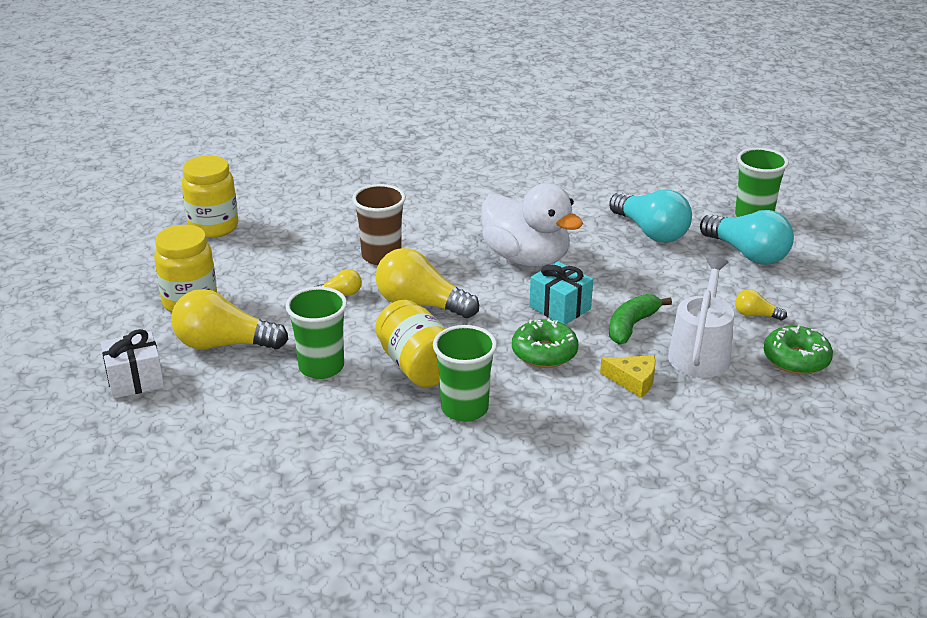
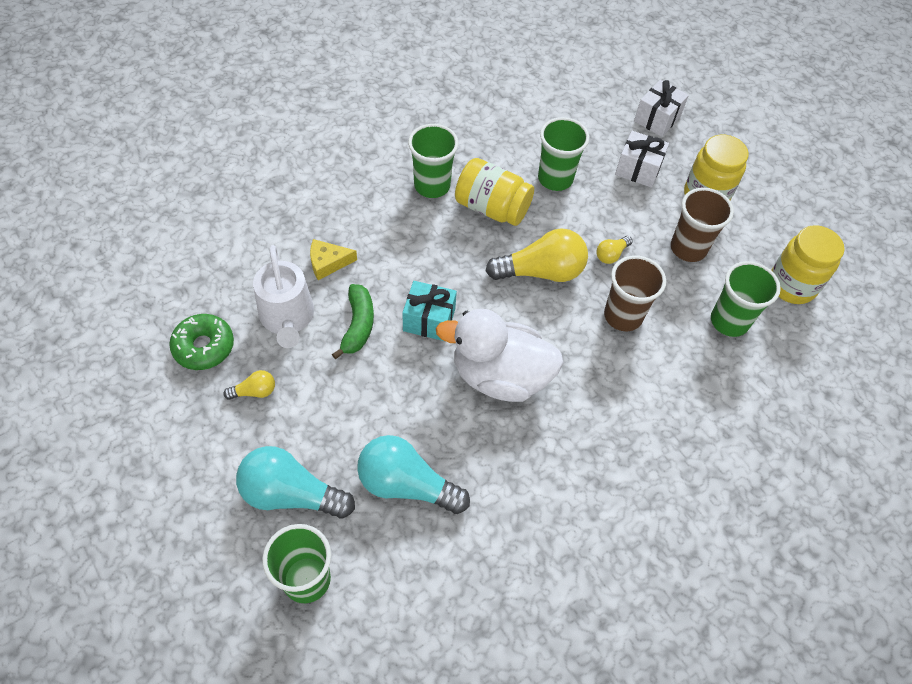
camera: 145 degrees right, 25 degrees up
yellow light bulb [171,289,288,350] -> white gift [615,131,669,188]
green donut [512,319,578,368] -> none
none -> brown cup [671,188,734,262]
none -> green cup [711,261,781,337]

